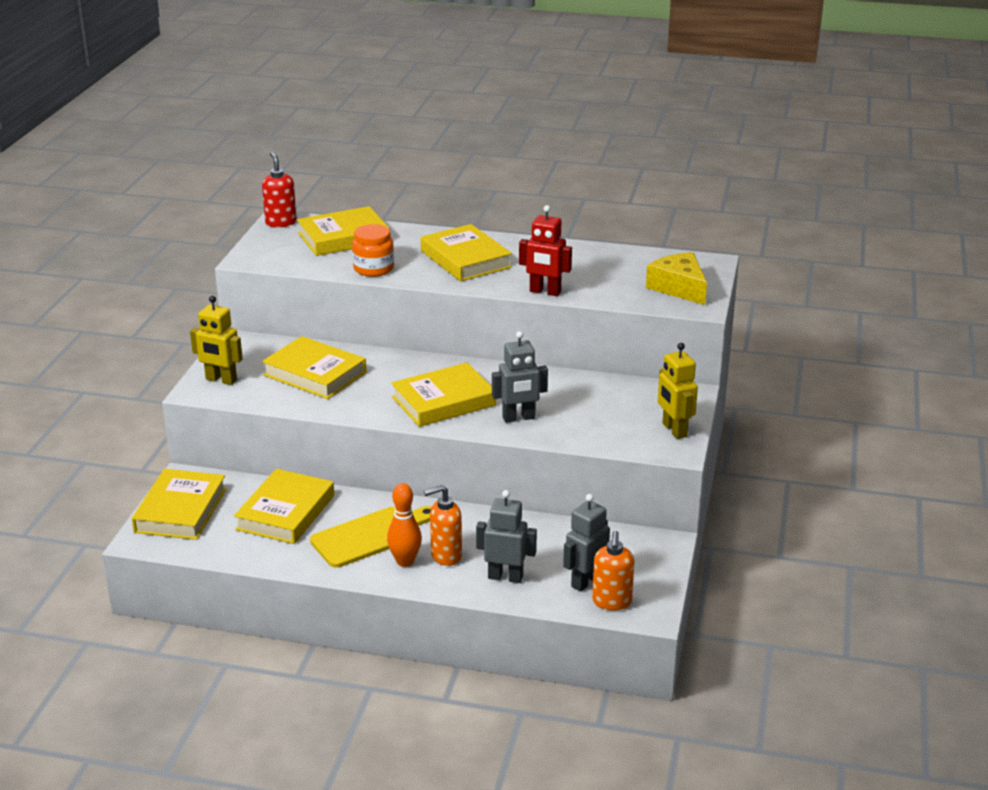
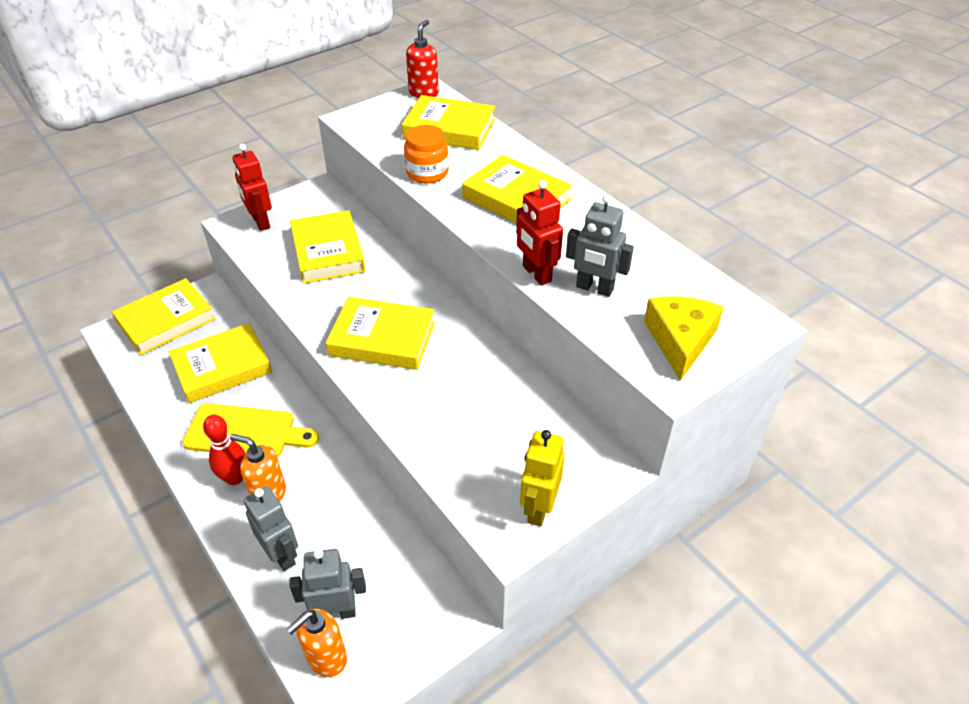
camera: 40 degrees right, 15 degrees up
yellow robot [190,296,243,385] -> red robot [232,144,272,231]
orange bowling pin [387,483,422,567] -> red bowling pin [203,415,246,485]
yellow book [421,224,512,281] -> yellow book turned 60 degrees counterclockwise [462,155,572,224]
grey robot [492,331,548,423] -> grey robot moved to [566,194,634,297]

